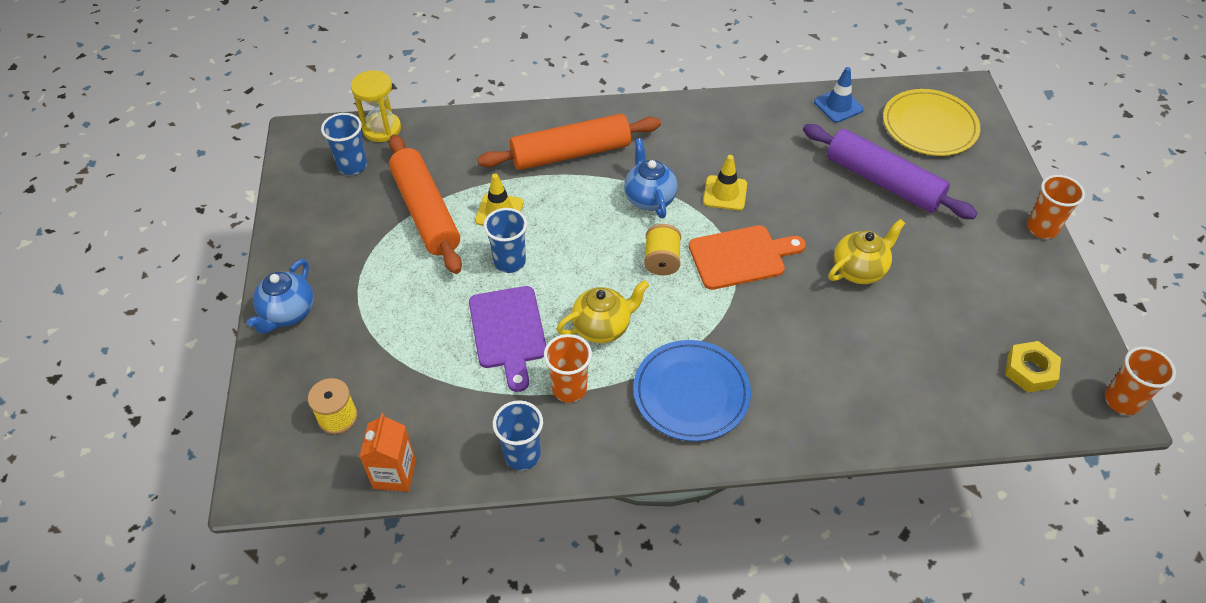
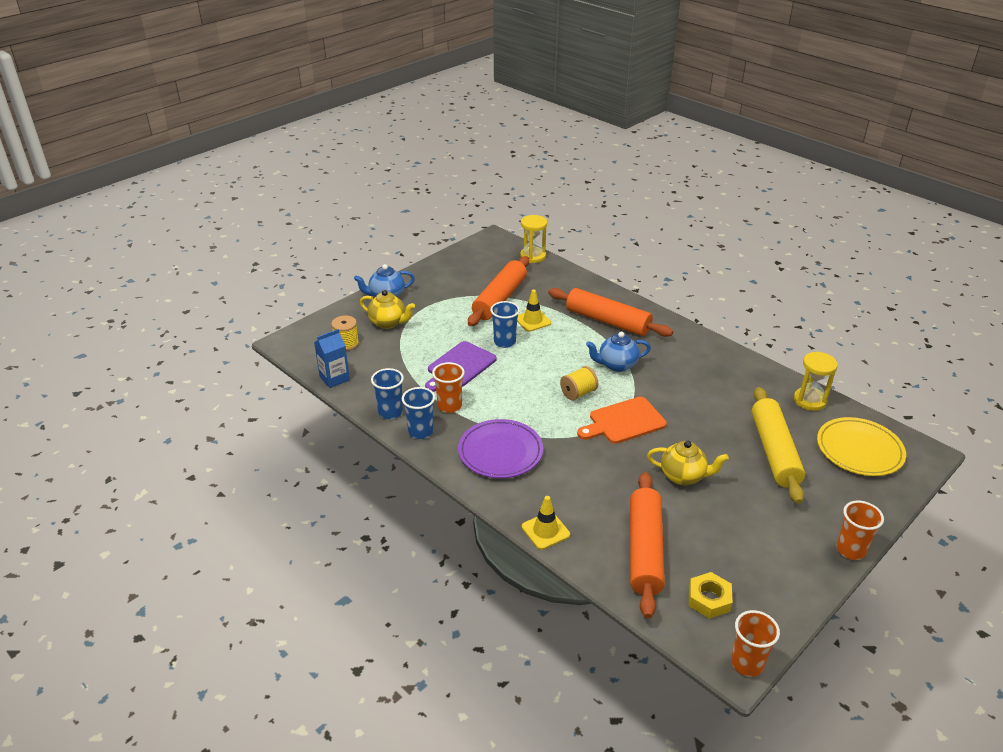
camera: 50 degrees right, 15 degrees down
blue cup [321,113,367,175] -> blue cup moved to [402,387,435,439]
orange carton [359,413,416,492] -> blue carton [314,329,350,388]
yellow teapot [556,280,649,343] -> yellow teapot moved to [360,290,415,329]
blue teapot [624,138,678,218] -> blue teapot turned 135 degrees counterclockwise [586,332,651,372]
blue plate [633,340,751,442] -> purple plate [458,419,543,478]
orange cutting board [689,225,806,290] -> orange cutting board turned 120 degrees clockwise [577,397,667,444]
yellow traffic cone [703,155,747,211] -> yellow traffic cone moved to [522,496,570,550]
purple rolling pin [803,124,978,219] -> yellow rolling pin [752,387,805,504]
blue traffic cone [814,67,864,123] -> yellow hourglass [794,352,838,411]
none -> orange rolling pin [630,472,665,618]

